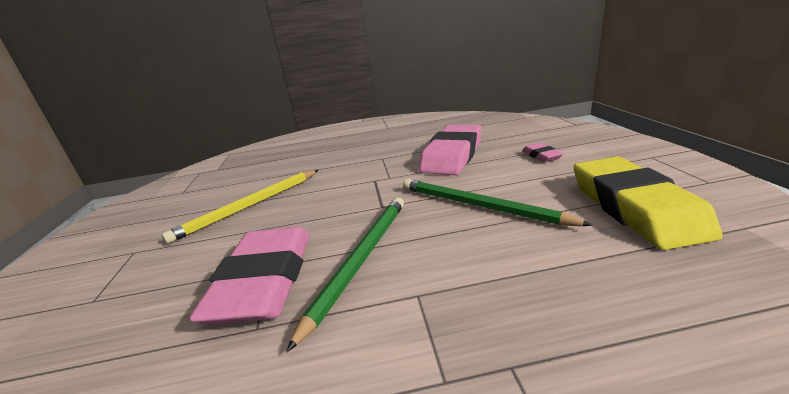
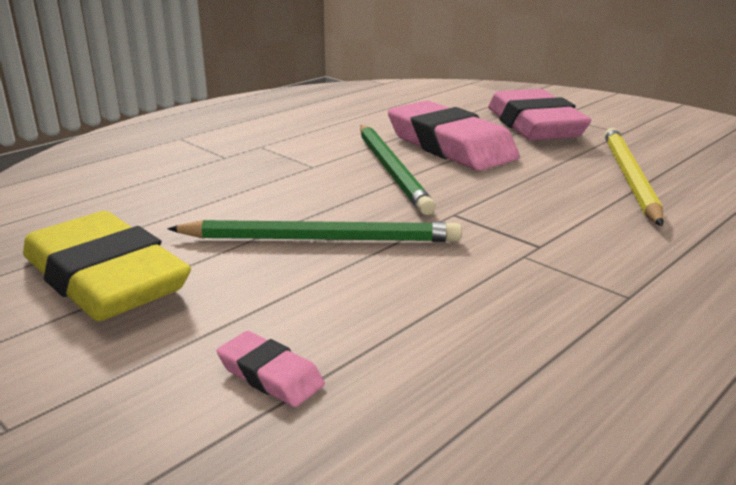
camera: 140 degrees right, 0 degrees up
pink eraser [419,125,482,175] -> pink eraser moved to [488,89,591,140]

